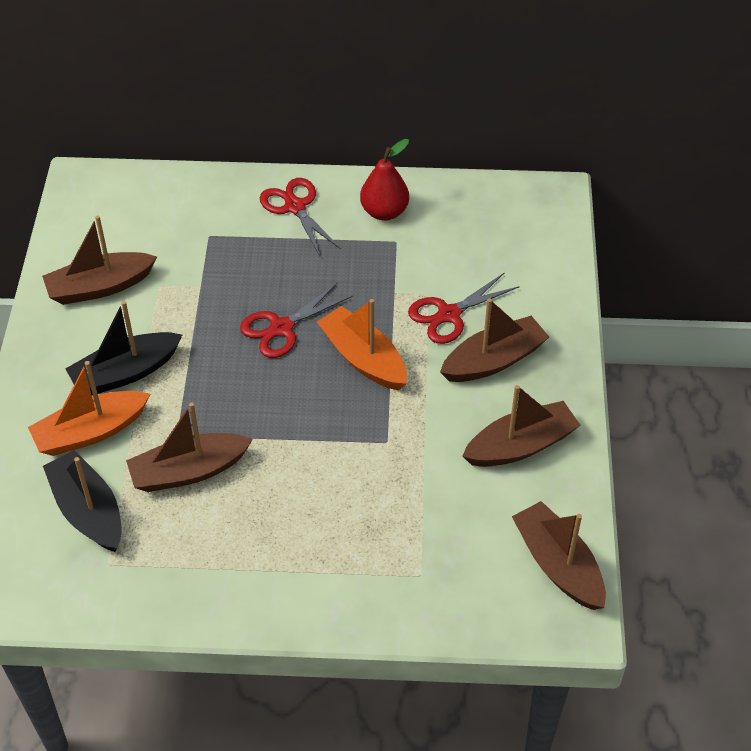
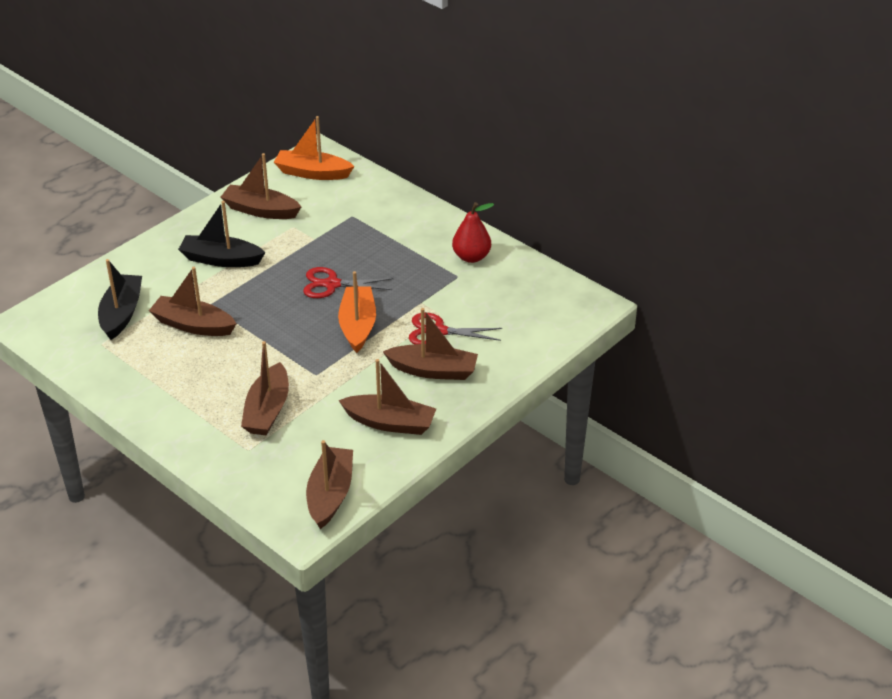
camera: 40 degrees right, 10 degrees down
orange boat [28,361,150,456] -> orange boat moved to [274,116,354,180]
red scissors [260,178,341,256] -> none
none -> brown boat [241,341,289,436]

